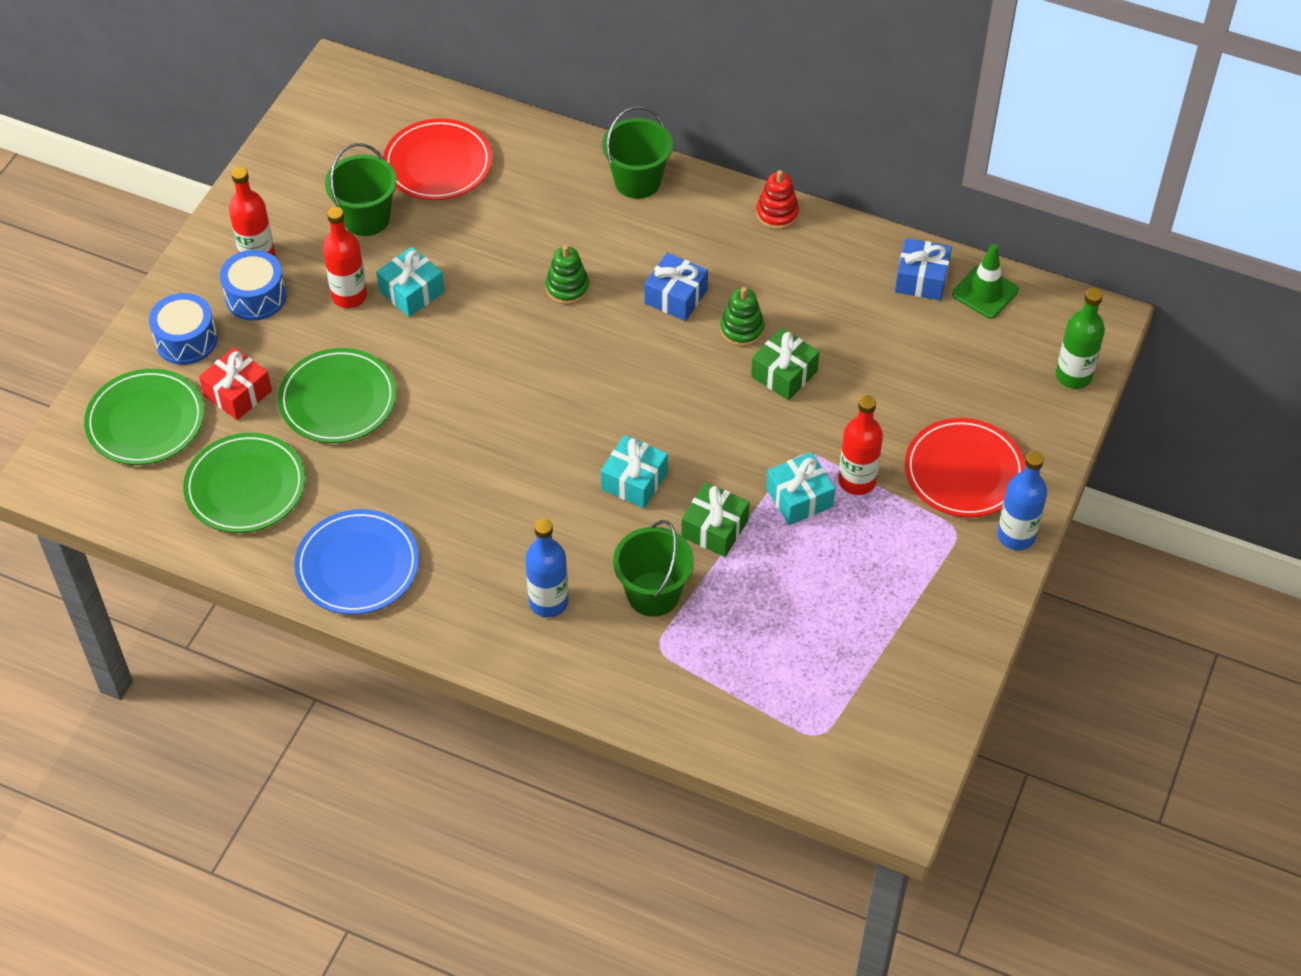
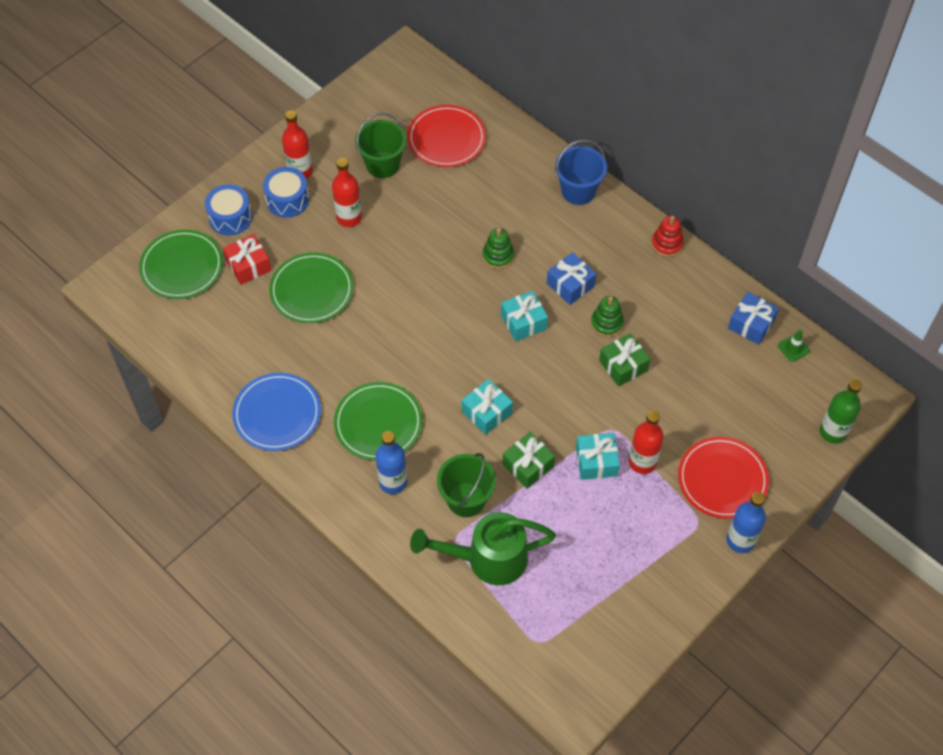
camera: 20 degrees right, 5 degrees up
green plate [183,433,305,533] -> green plate moved to [334,382,423,461]
turquoise gift [376,247,445,317] -> turquoise gift moved to [501,291,548,341]
green bucket [602,106,673,199] -> blue bucket [555,140,607,205]
green traffic cone [952,244,1019,319] -> green traffic cone [778,329,810,362], size x0.64
none -> green watering can [410,512,556,585]

